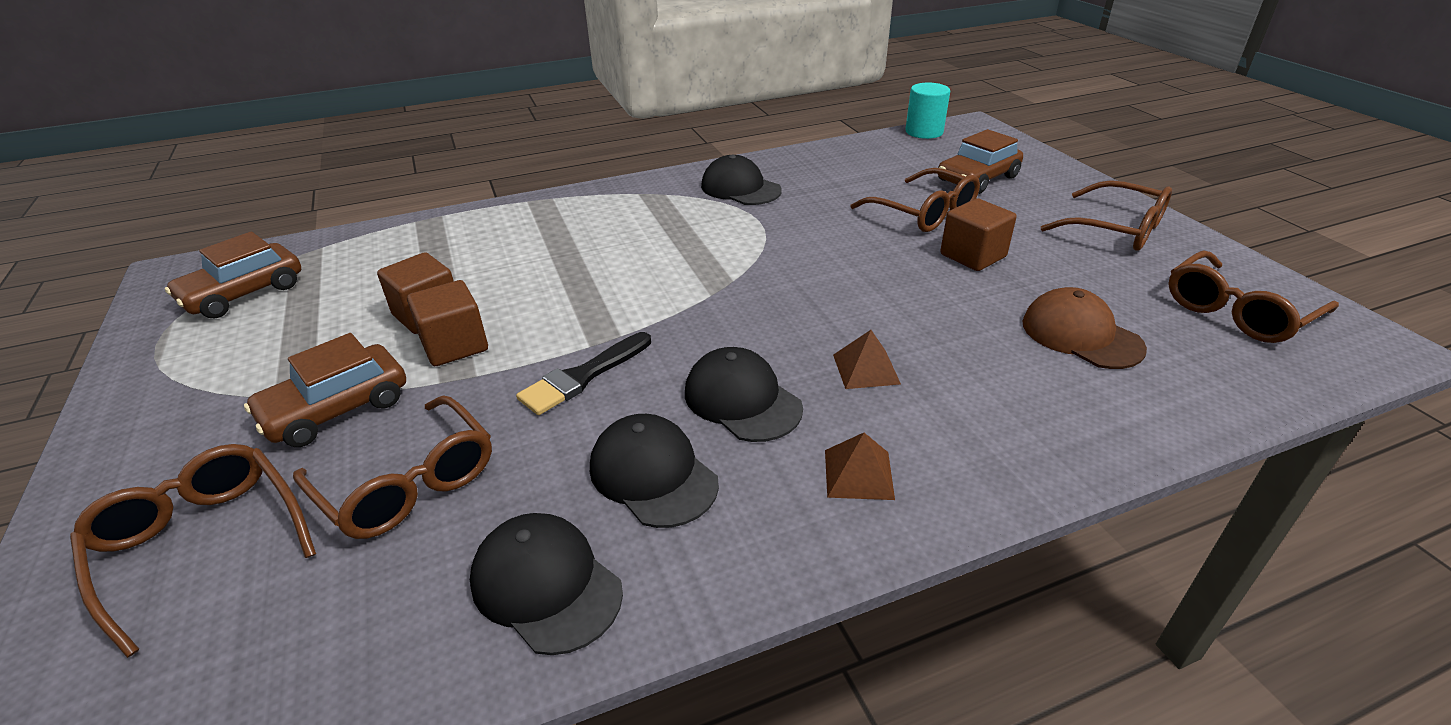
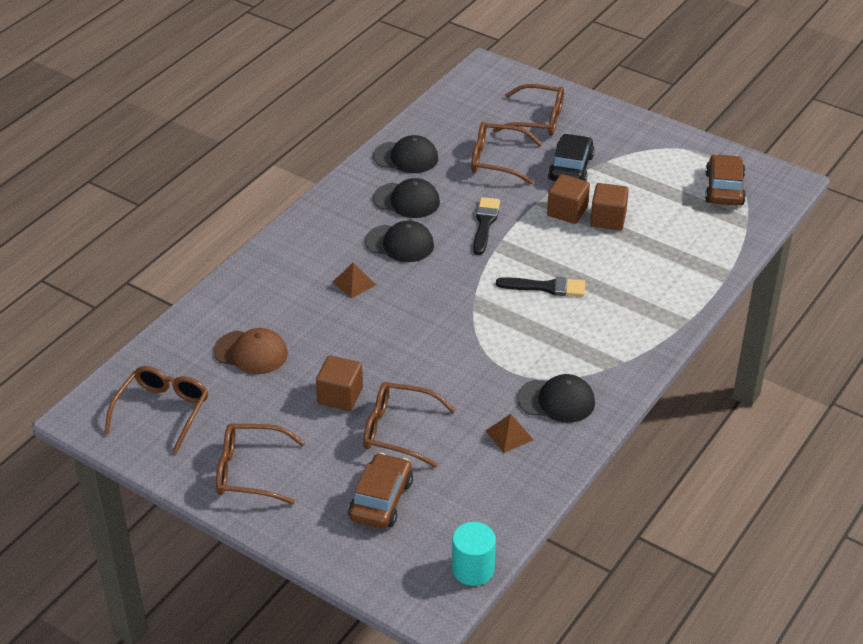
camera: 145 degrees right, 5 degrees up
brown car [244,333,406,447] -> black car [548,134,595,181]
brown pyramid [825,433,895,500] -> brown pyramid moved to [486,414,533,453]
none -> black brush [496,277,585,297]

